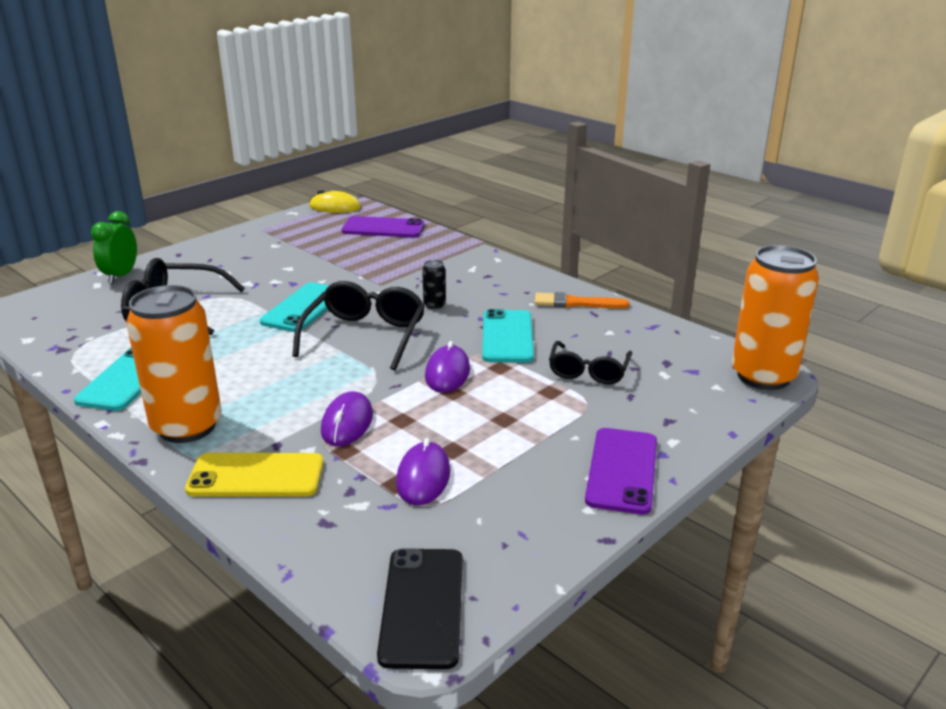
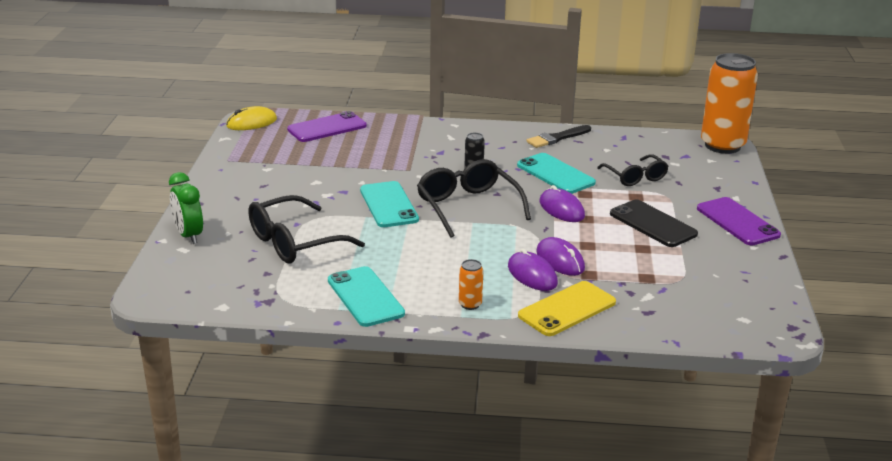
camera: 40 degrees left, 0 degrees up
orange can [126,285,222,443] -> orange can [459,259,483,310], size x0.40
black phone [377,548,463,669] -> black phone moved to [610,200,698,247]
purple mouse [396,438,450,505] -> purple mouse moved to [508,248,558,291]
orange brush [535,292,629,308] -> black brush [527,125,591,148]

